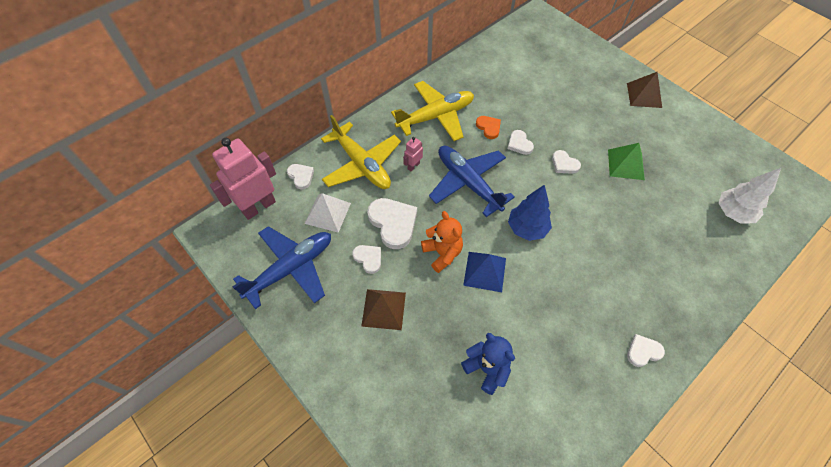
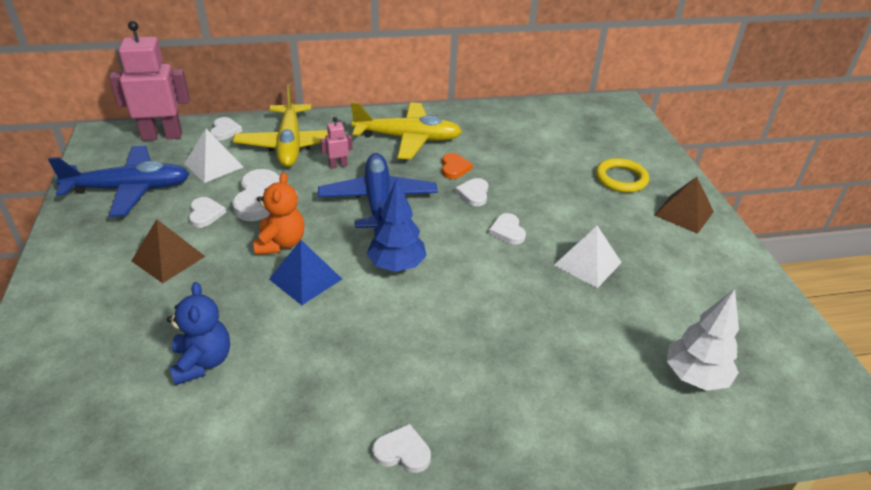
camera: 30 degrees right, 20 degrees down
green pyramid [608,143,645,180] -> white pyramid [554,226,622,288]
none -> yellow ring [596,158,649,193]

